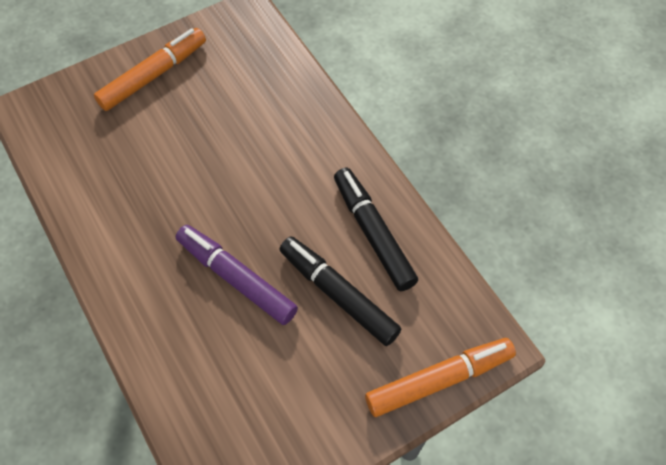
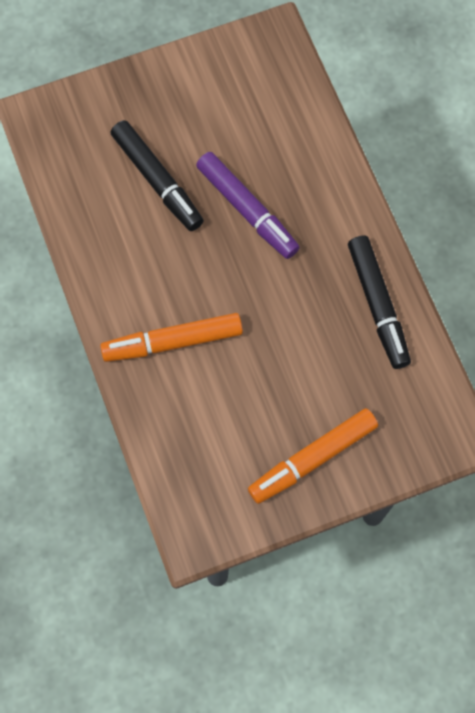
camera: 170 degrees left, 10 degrees up
black marker [334,168,418,291] -> black marker moved to [348,235,411,369]
orange marker [365,338,516,417] -> orange marker moved to [100,313,243,362]

